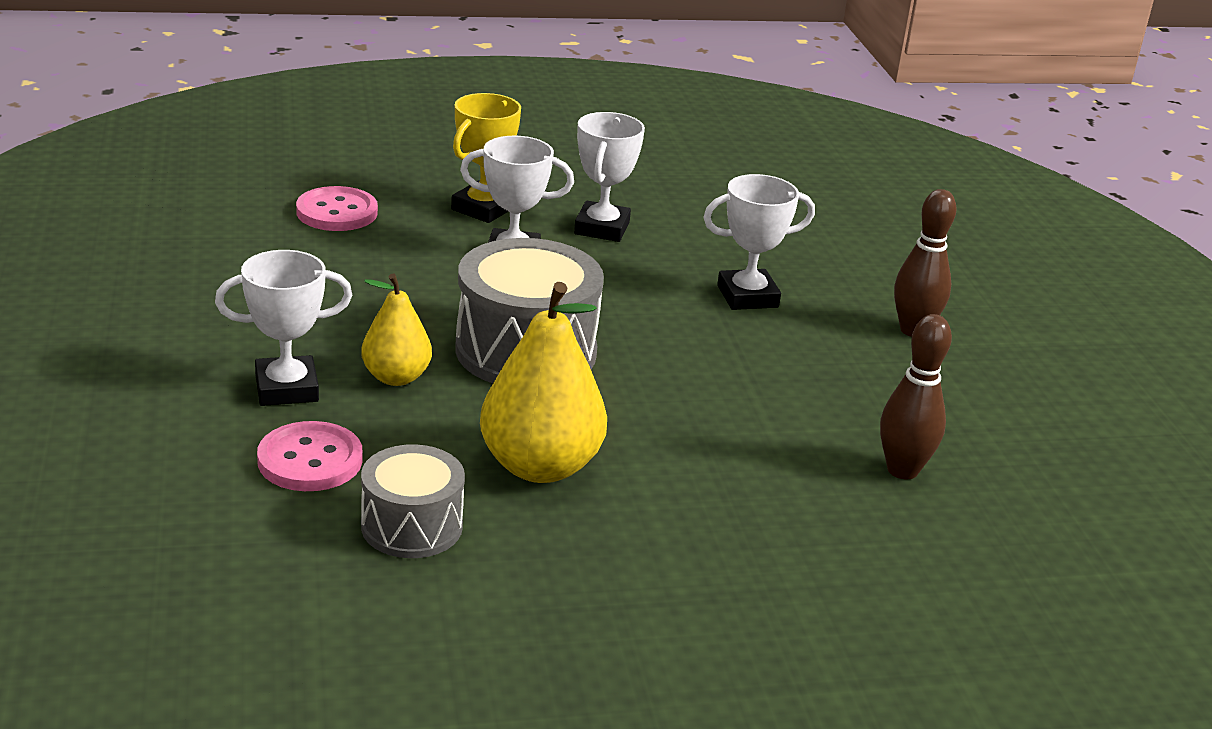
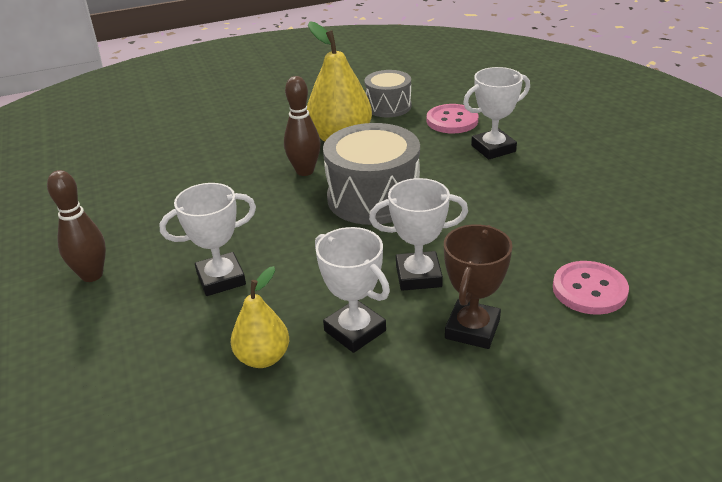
camera: 175 degrees right, 5 degrees up
yellow pear [361,273,432,386] -> yellow pear moved to [231,266,289,368]
yellow trophy [451,93,521,223] -> brown trophy [444,224,513,349]
white trophy [574,112,645,242] -> white trophy turned 45 degrees counterclockwise [315,227,390,353]
brown bowling pin [880,314,952,480] -> brown bowling pin moved to [284,76,321,176]

